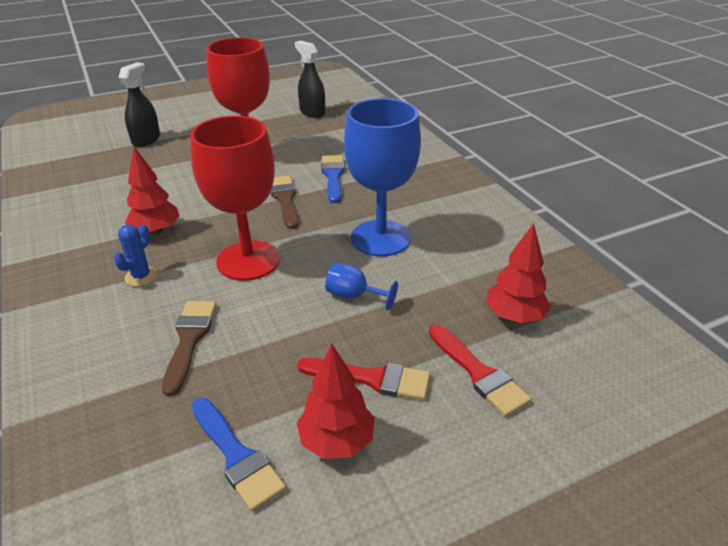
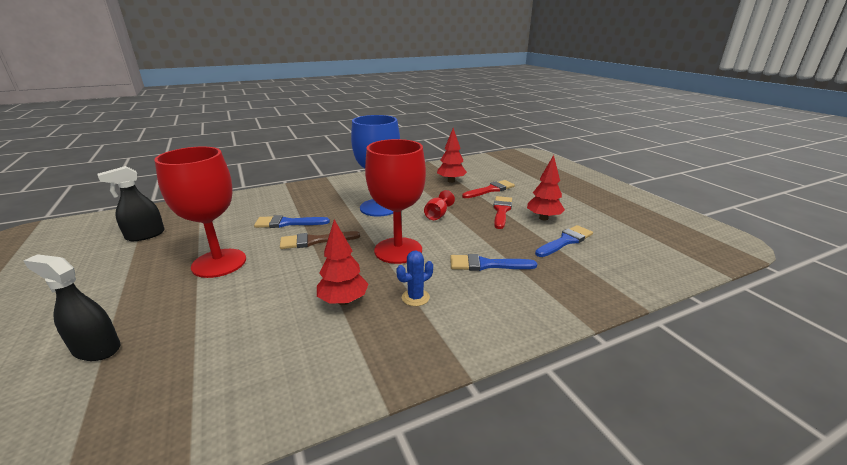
camera: 90 degrees left, 10 degrees down
blue cactus [114,224,158,287] -> blue cactus turned 60 degrees counterclockwise [396,251,433,306]
brown brush [162,301,217,396] -> blue brush [450,254,537,271]
blue goblet [325,263,398,310] -> red goblet [424,190,455,220]

